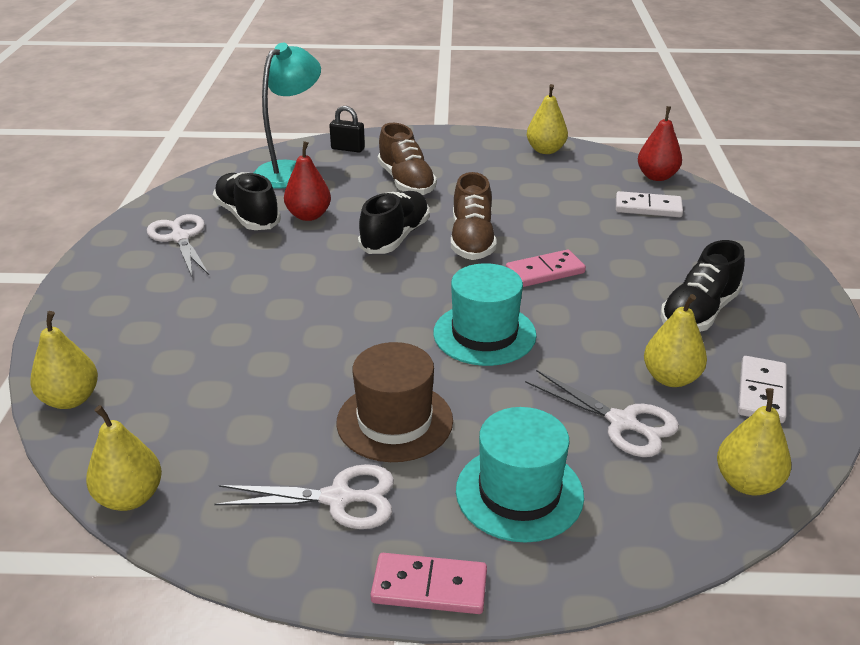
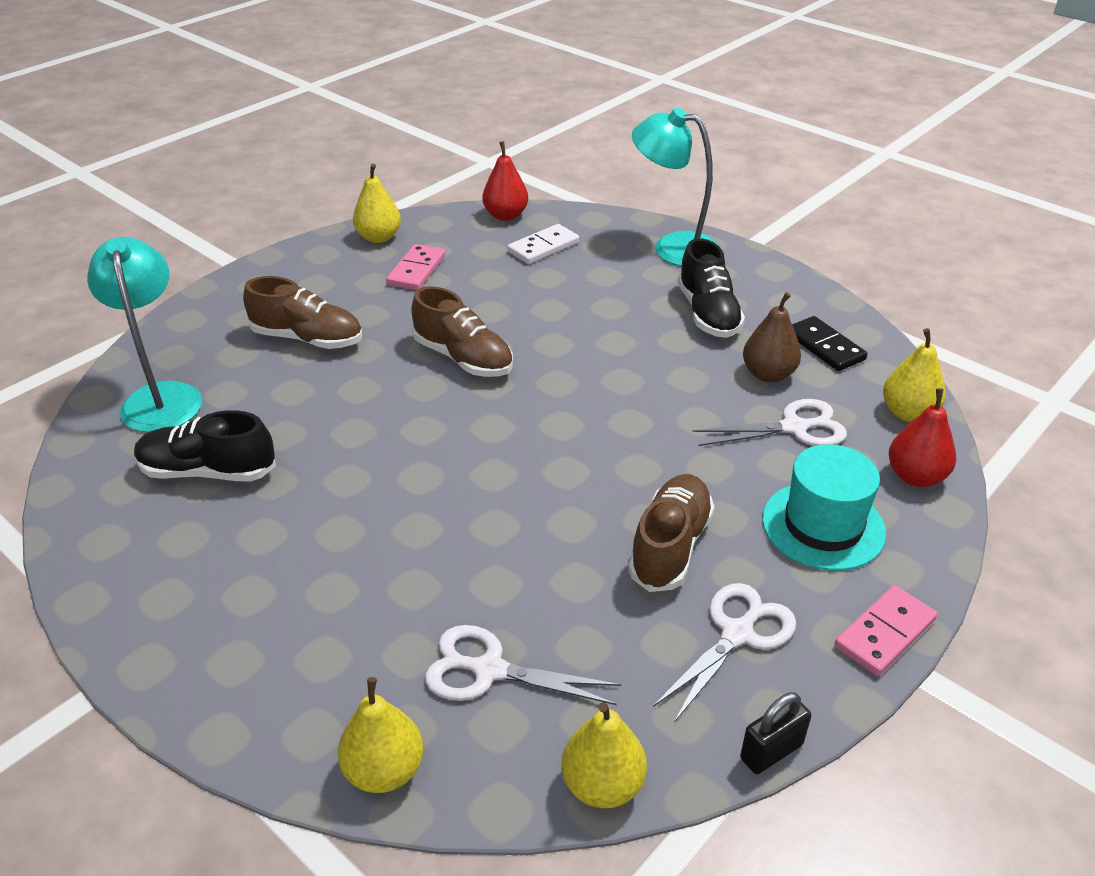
camera: 50 degrees left, 5 degrees up
white scissors [147,214,209,276] -> white scissors moved to [425,625,621,705]
red pear [284,141,331,221] -> red pear moved to [889,388,956,487]
black padlock [330,106,365,152] -> black padlock moved to [740,692,811,774]
brown hat [336,342,453,462] -> brown shoe [628,474,714,592]
black shoe [358,191,429,254] -> none
turquoise hat [433,263,537,366] -> none
pink domino [506,250,586,287] -> pink domino moved to [386,244,445,290]
yellow pear [644,294,707,387] -> brown pear [743,292,801,382]
white domino [738,356,787,423] -> black domino [792,316,868,371]
none -> turquoise lamp [632,108,719,266]

